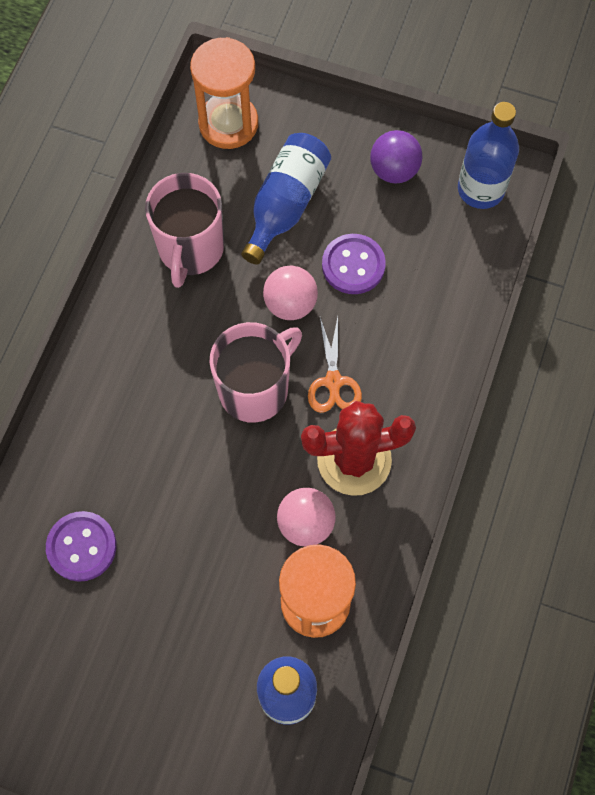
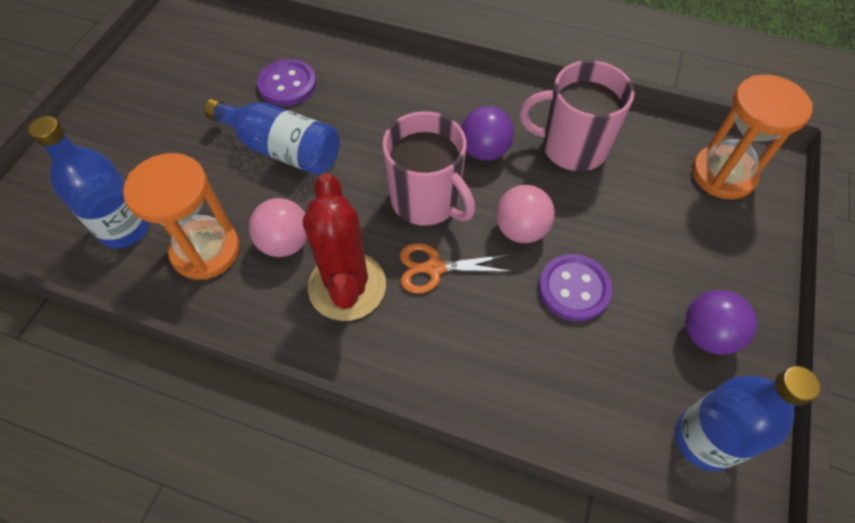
camera: 90 degrees right, 10 degrees down
blue bottle [241,133,331,265] -> blue bottle moved to [204,98,340,175]
none -> purple ball [461,106,514,161]

